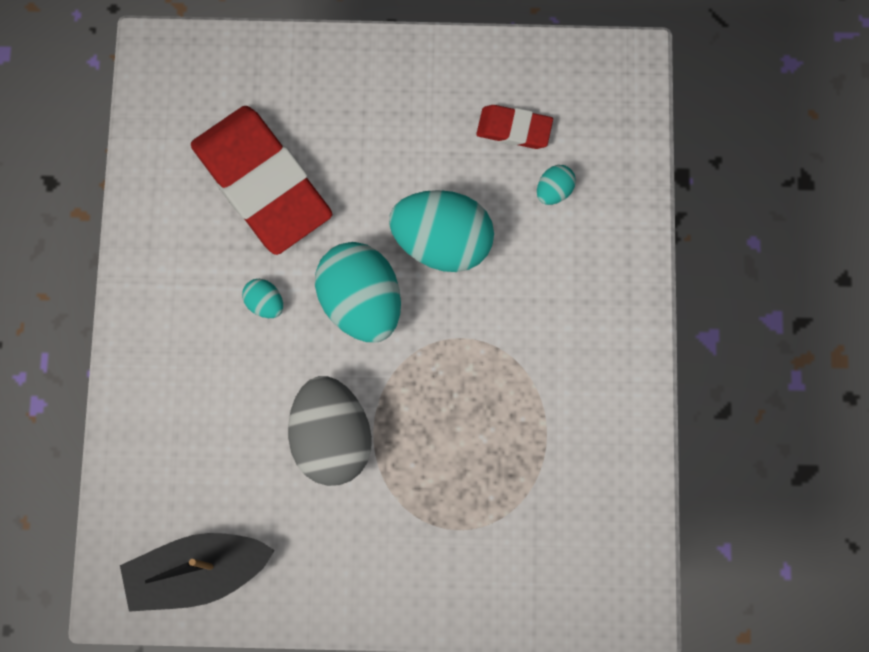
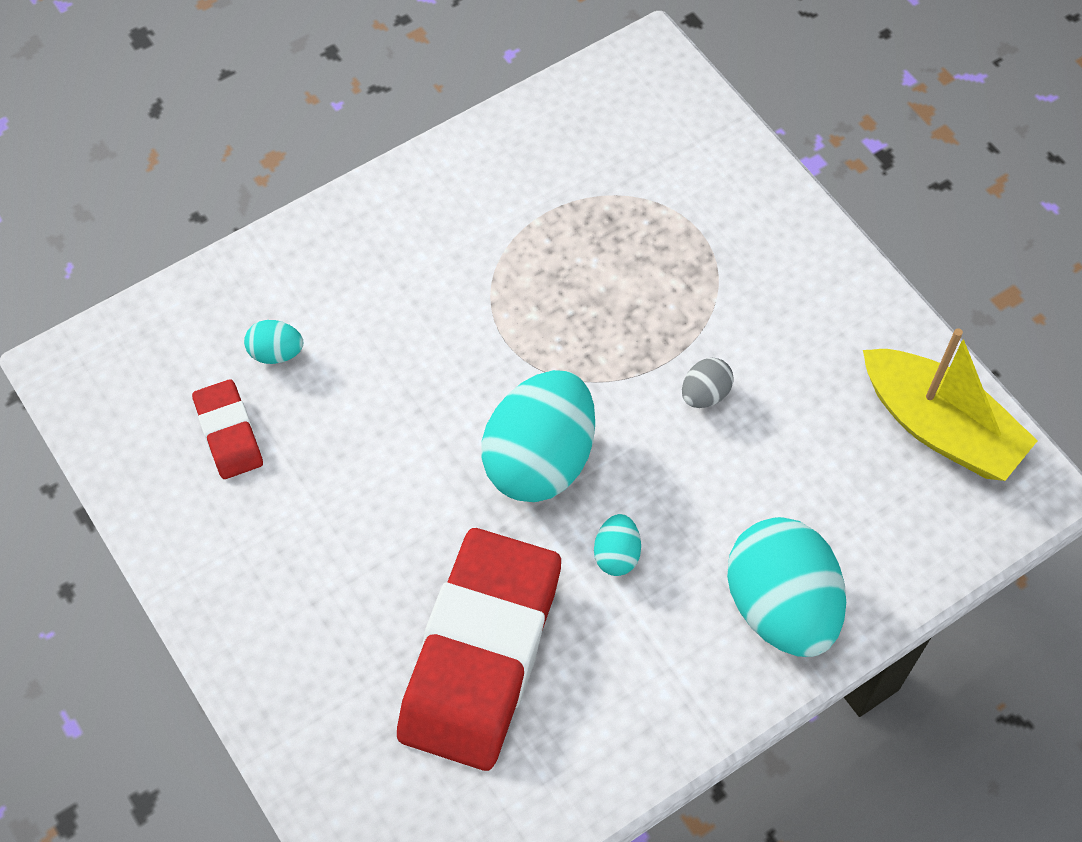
camera: 125 degrees left, 15 degrees down
black boat [120,533,275,612] -> yellow boat [863,328,1038,481]
grey egg [288,376,372,486] -> grey egg [682,358,734,408], size x0.44
turquoise egg [389,190,494,272] -> turquoise egg moved to [727,517,846,657]

